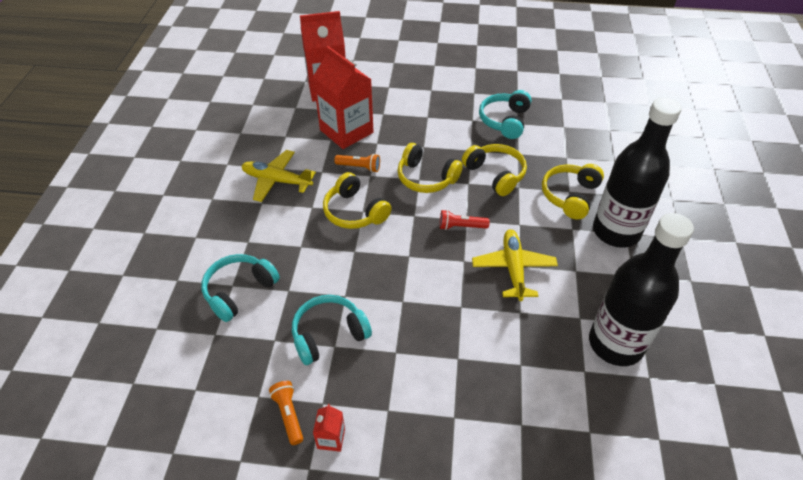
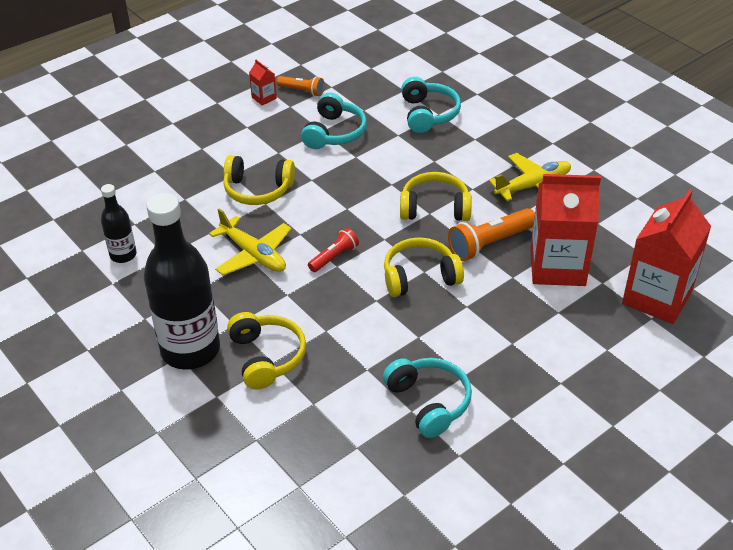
camera: 135 degrees right, 5 degrees down
orange flashlight [334,154,380,172] -> orange flashlight [448,208,535,261], size x1.67
yellow headphones [462,144,527,196] -> yellow headphones moved to [223,155,295,205]
black bottle [589,213,694,366] -> black bottle [101,184,137,263], size x0.49

